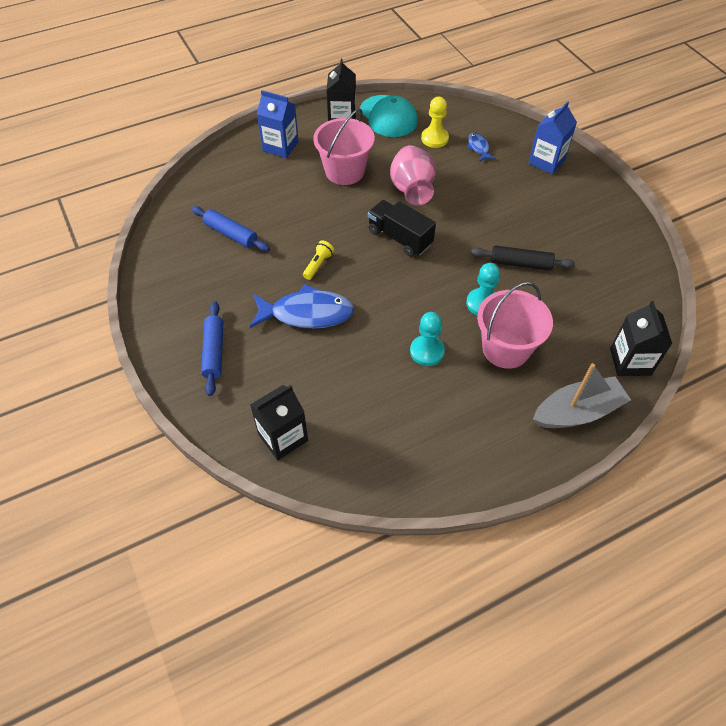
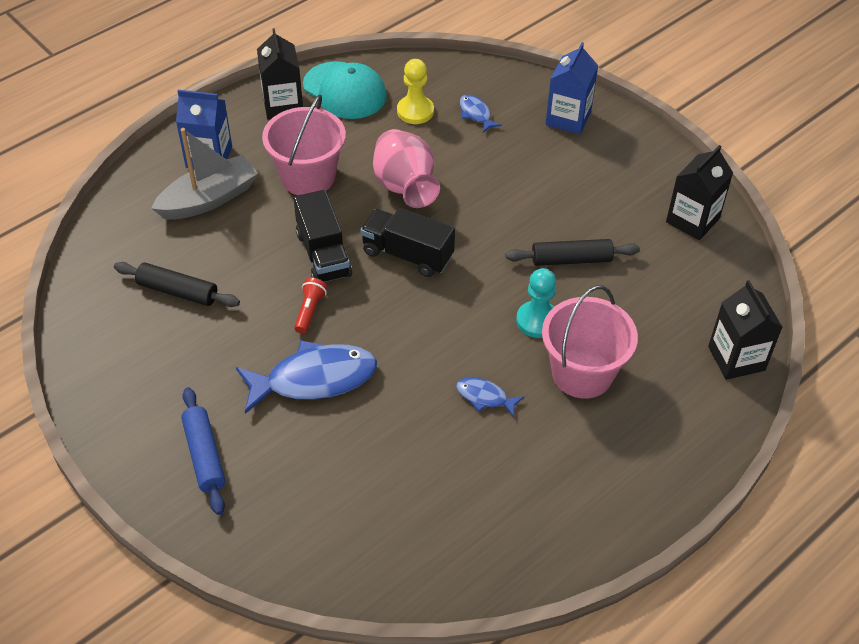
camera: 15 degrees left, 5 degrees down
blue rolling pin [192,206,270,252] -> black rolling pin [114,262,240,307]
black carton [250,385,308,460] -> black carton moved to [666,145,733,240]
yellow flashlight [303,240,334,280] -> red flashlight [294,278,327,334]
turquoise pawn [410,312,445,366] -> blue fish [456,377,524,417]
grey boat [533,363,631,428] -> grey boat moved to [151,128,258,220]
none -> black truck [294,190,352,282]

